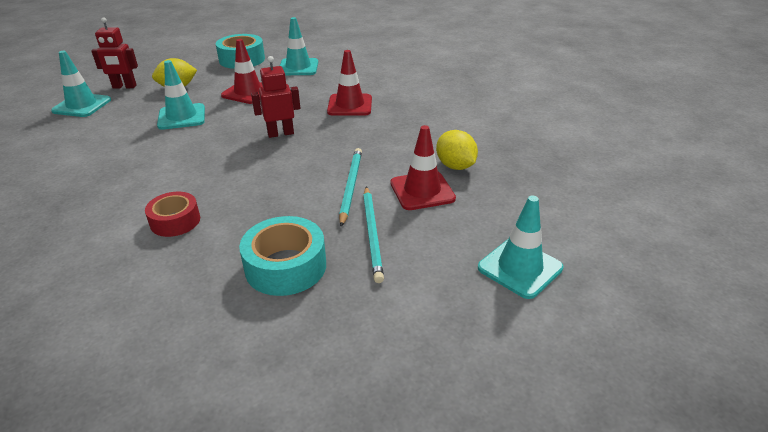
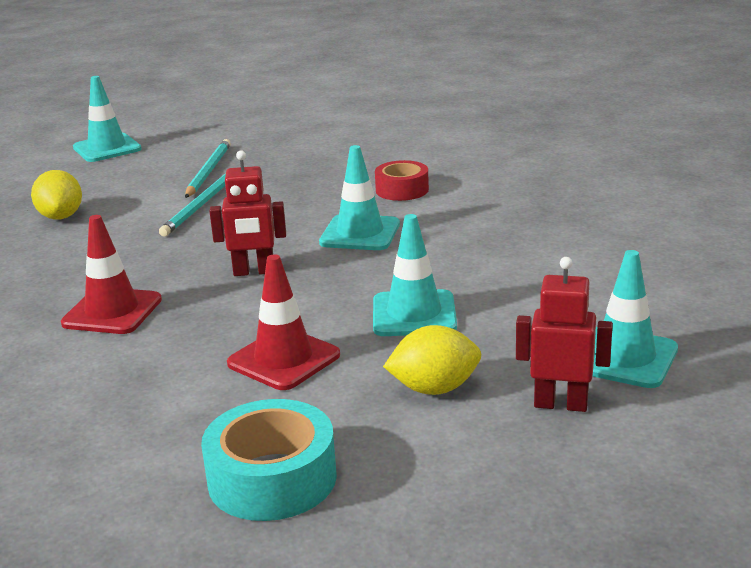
camera: 165 degrees left, 10 degrees down
turquoise tape [239,216,326,296] -> none
turquoise traffic cone [280,17,318,75] -> turquoise traffic cone moved to [319,145,400,250]
red traffic cone [390,125,456,210] -> none

